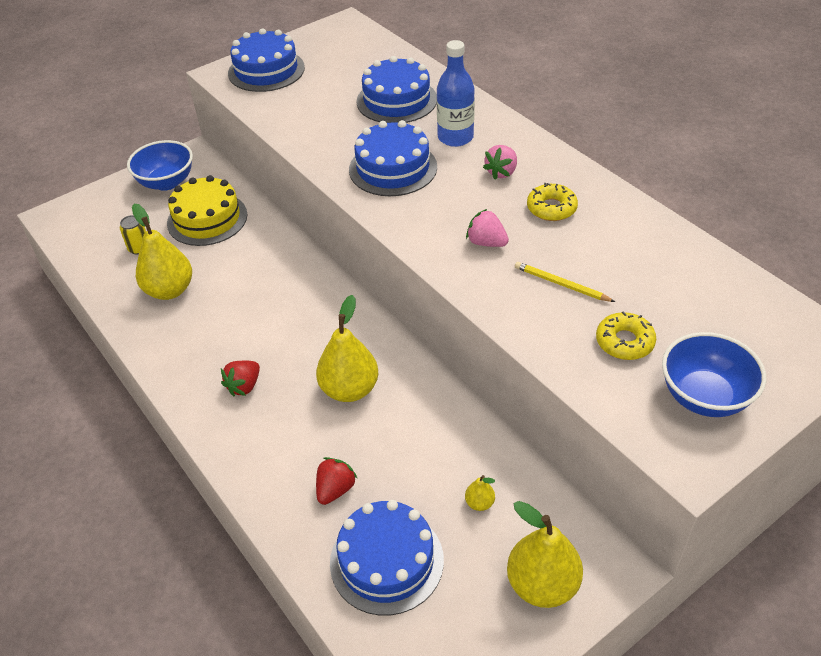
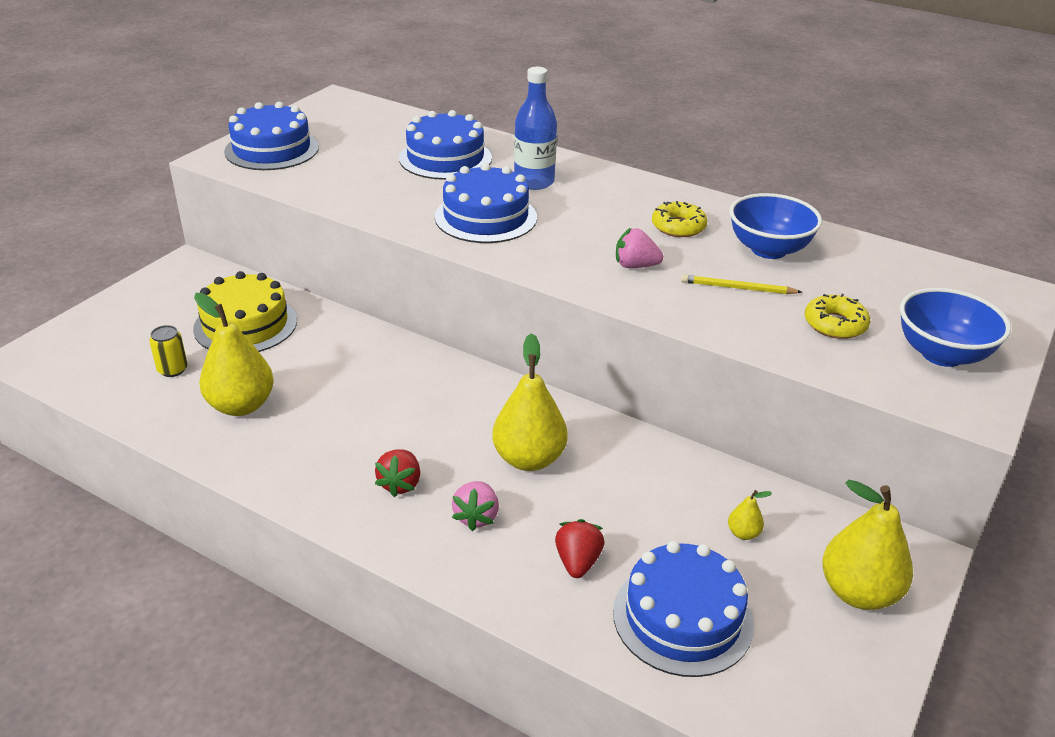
camera: 25 degrees left, 10 degrees down
blue bowl [127,140,193,191] -> blue bowl moved to [729,193,822,259]
pink strawberry [483,145,517,180] -> pink strawberry moved to [452,481,499,531]

